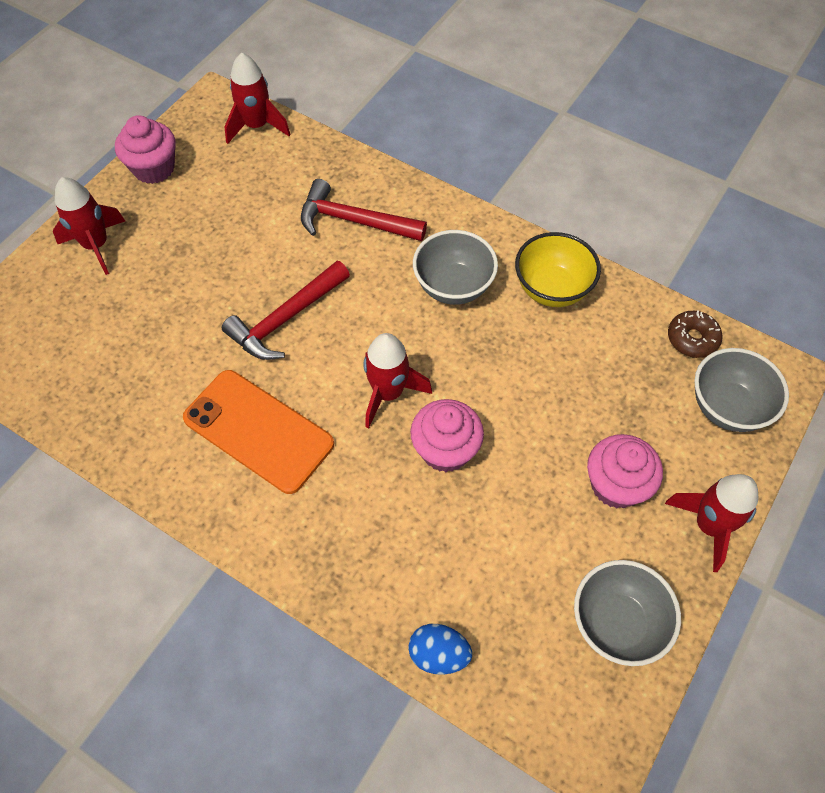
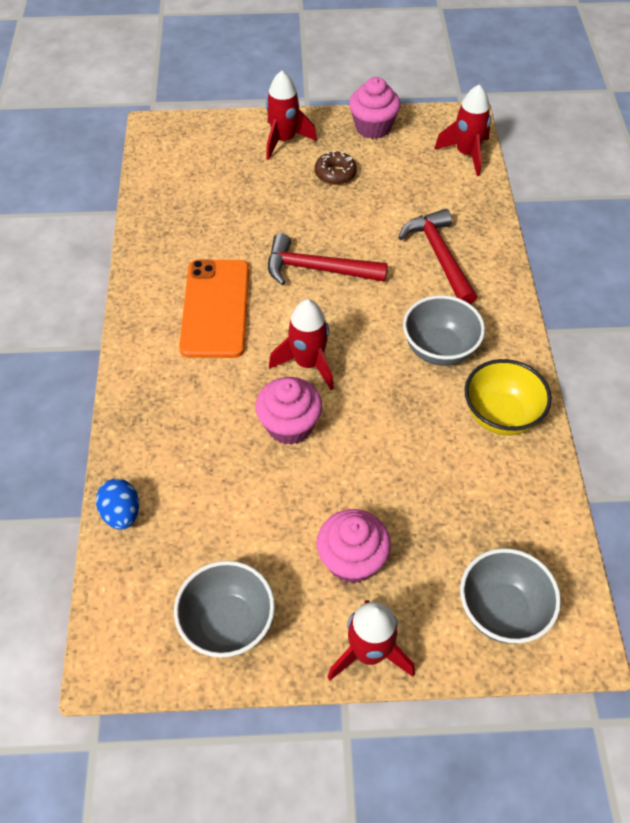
camera: 55 degrees right, 5 degrees down
brown donut [668,310,722,358] -> brown donut moved to [315,151,357,185]

